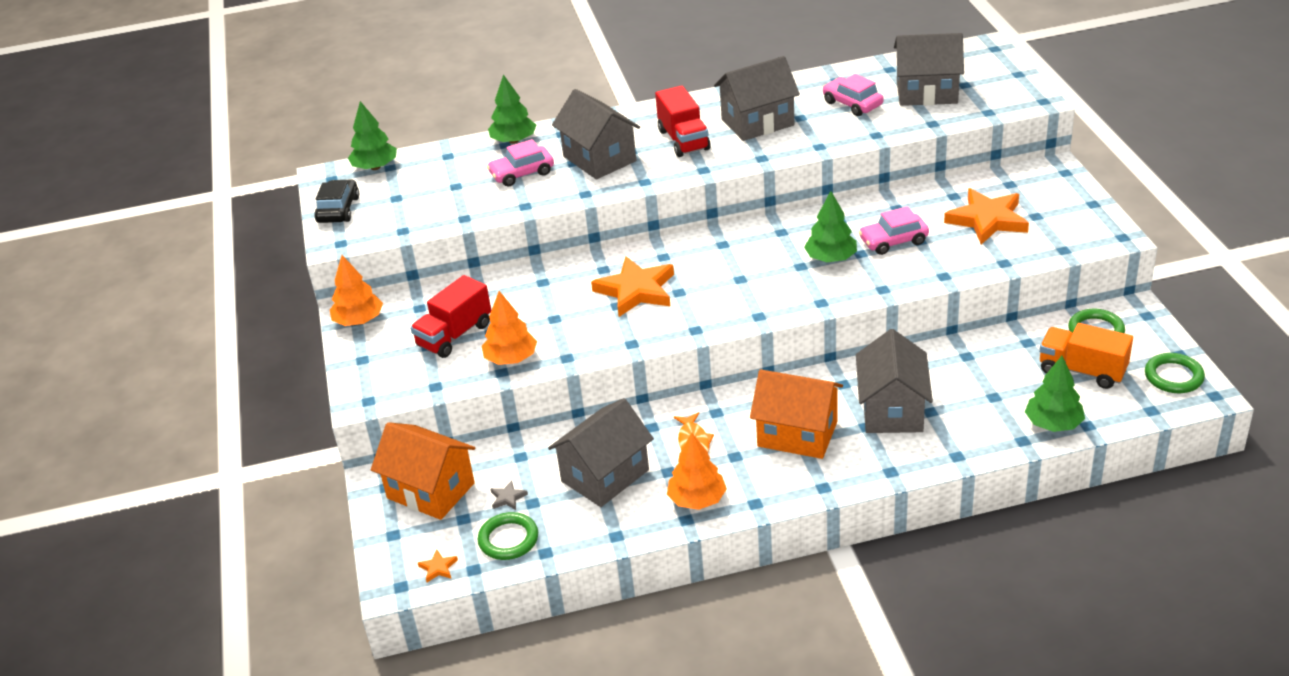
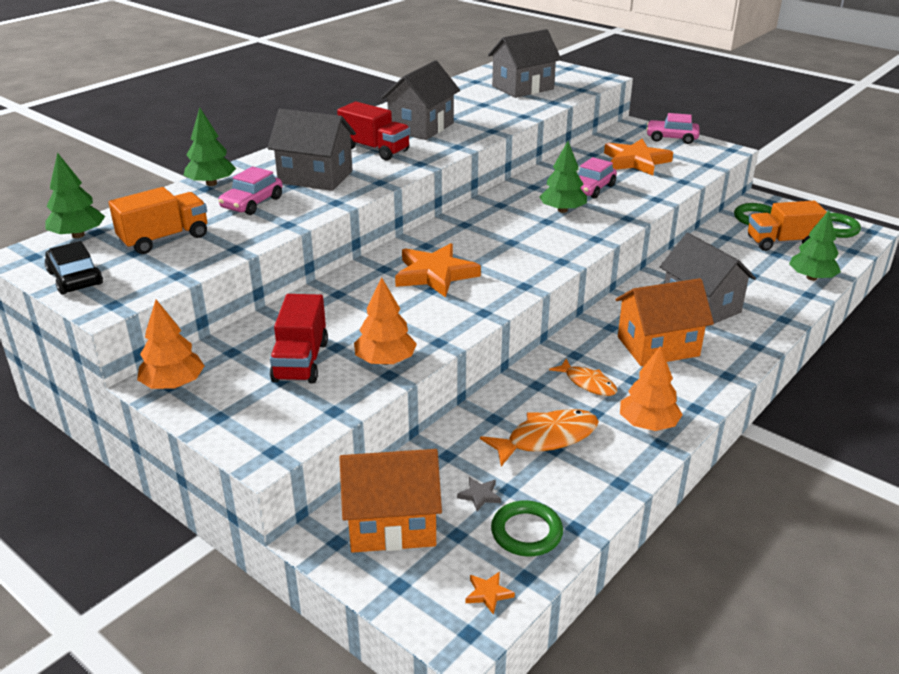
camera: 40 degrees left, 5 degrees down
grey house [548,398,654,507] -> orange fish [480,409,599,466]
pink car [823,74,884,116] -> pink car moved to [646,113,699,144]
none -> orange truck [109,187,207,254]

